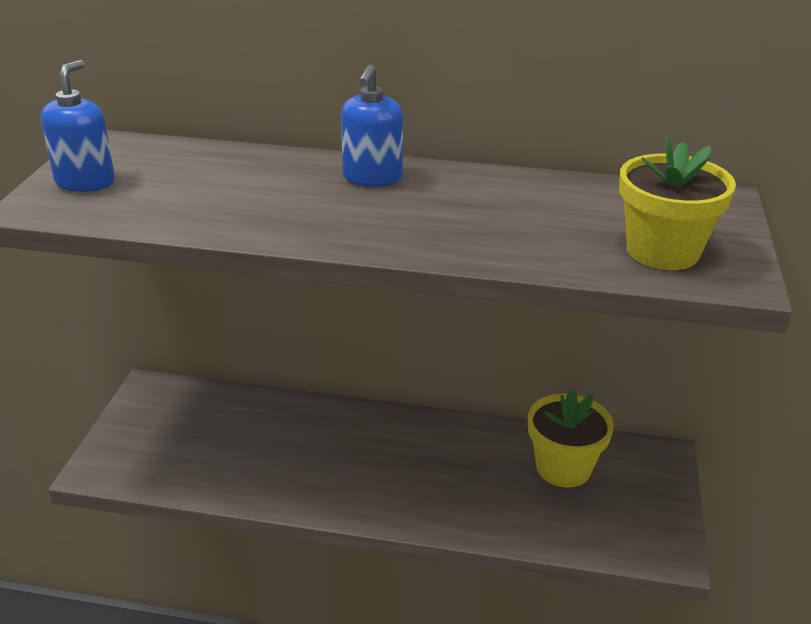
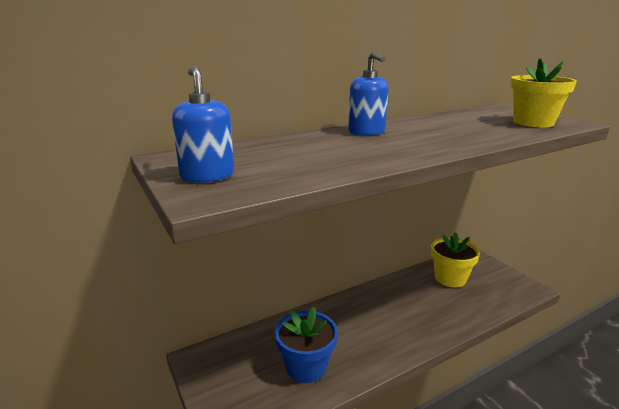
camera: 40 degrees left, 10 degrees down
none -> blue flower pot [275,307,338,383]

